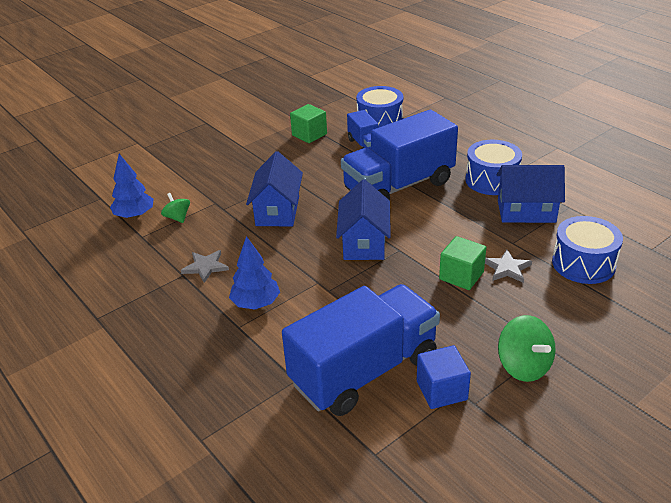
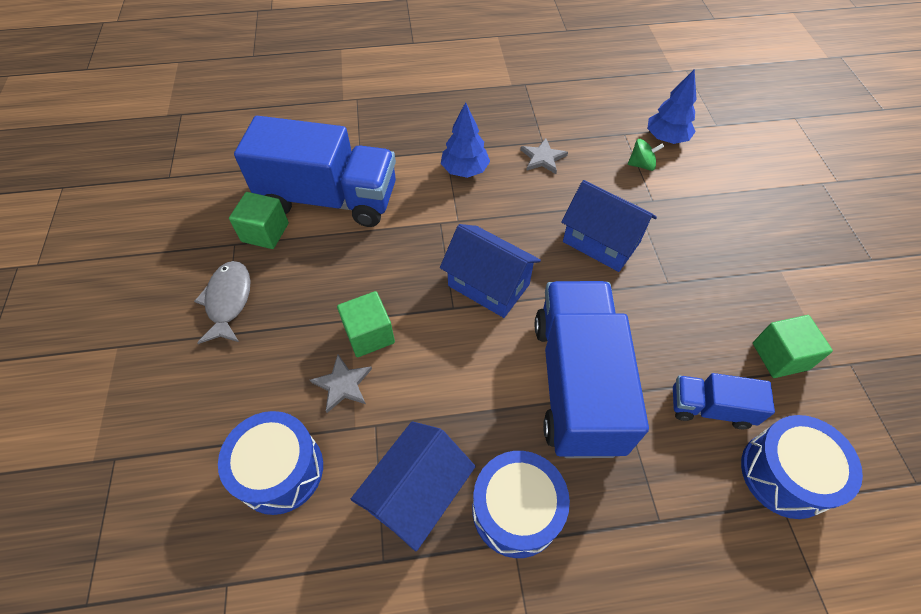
camera: 120 degrees right, 20 degrees up
blue truck [282,284,440,416] -> blue truck turned 75 degrees counterclockwise [234,116,396,227]
blue cube [417,345,471,409] -> green cube [229,192,289,249]
green spinning top [498,315,556,382] -> grey fish [194,261,250,344]

